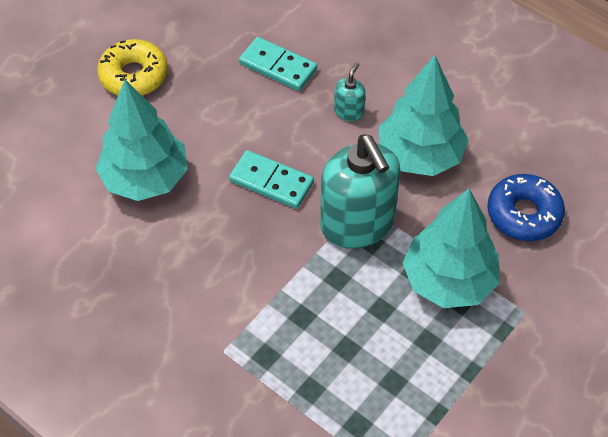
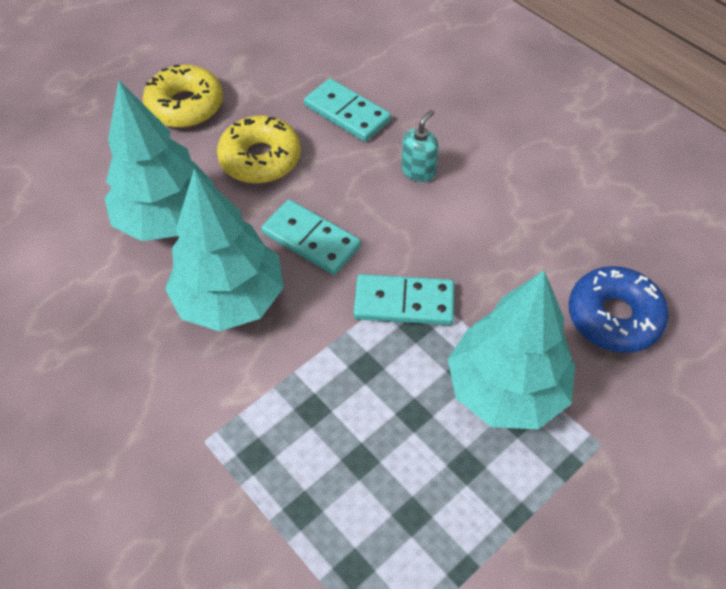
camera: 10 degrees right, 0 degrees up
turquoise soap dispenser [320,134,401,249] -> turquoise domino [353,274,455,325]
turquoise tree [379,55,469,176] -> turquoise tree moved to [165,169,284,331]
none -> yellow donut [217,115,301,184]

